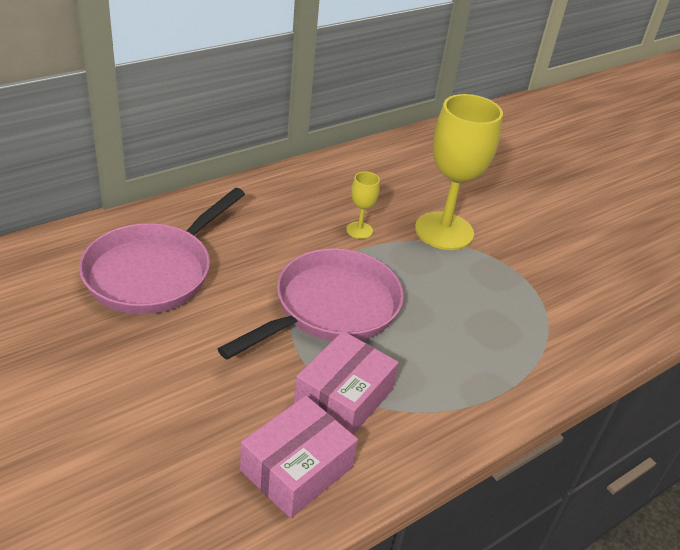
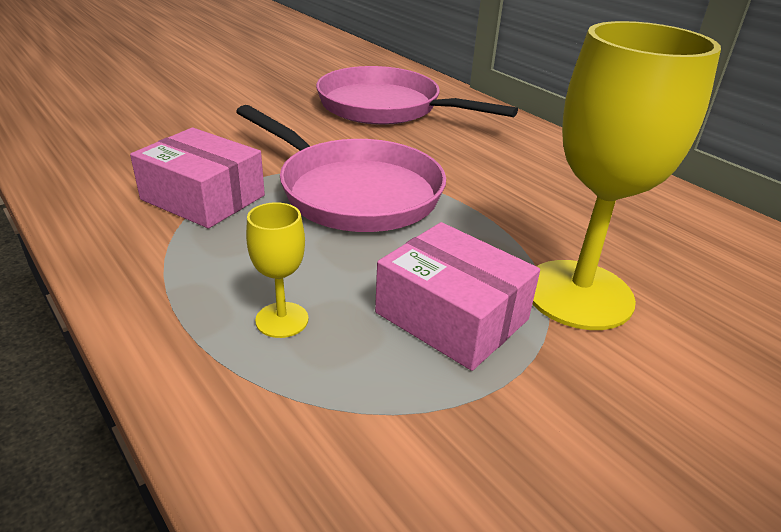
camera: 90 degrees right, 5 degrees down
pink box [240,396,358,518] -> pink box moved to [375,222,540,371]
yellow goblet [346,172,380,239] -> yellow goblet moved to [246,202,308,338]

